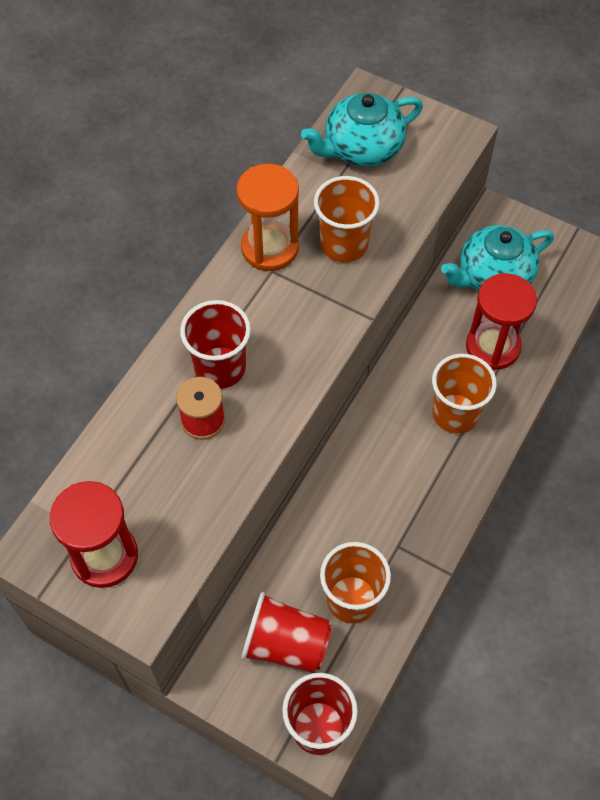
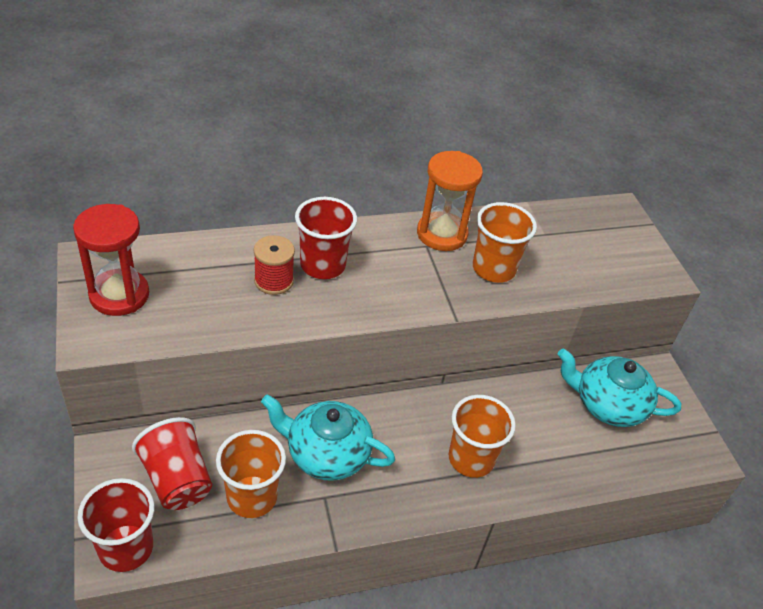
camera: 40 degrees right, 15 degrees down
turquoise teapot [301,93,423,167] -> turquoise teapot moved to [261,394,395,481]
red hourglass [466,273,537,370] -> none

